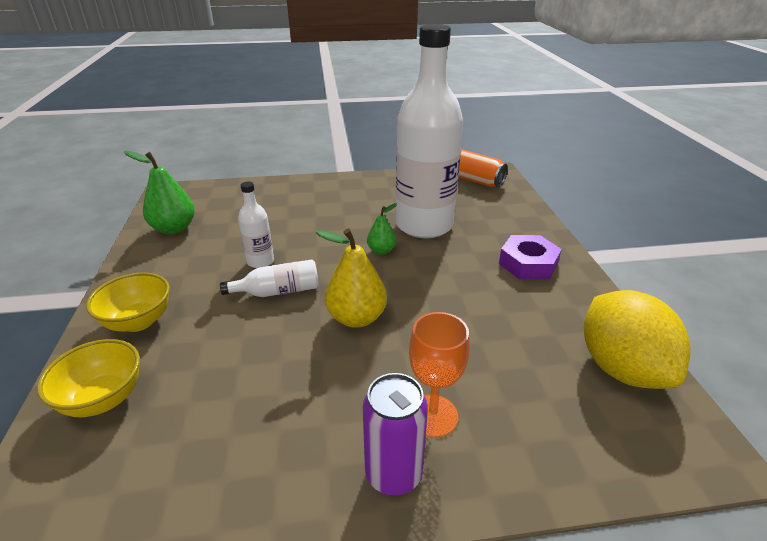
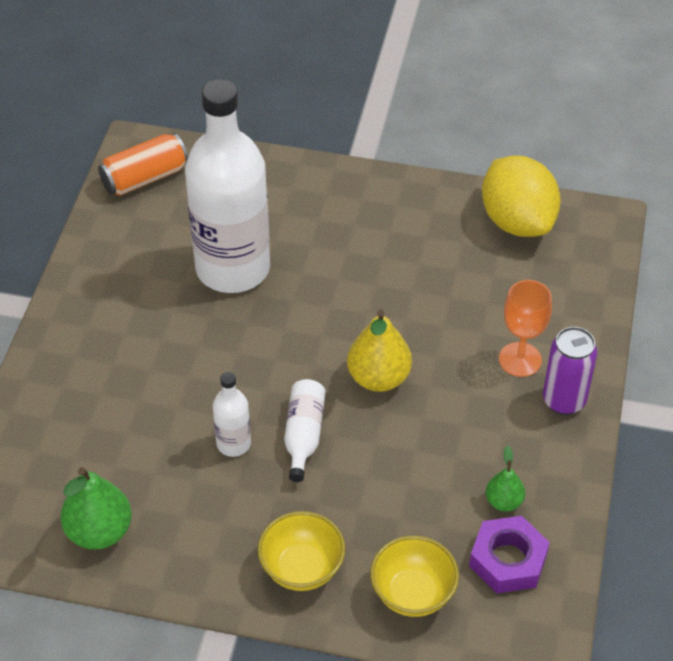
camera: 70 degrees left, 15 degrees up
green pear [367,203,397,255] -> green pear moved to [485,445,525,511]
purple nut [499,235,562,279] -> purple nut moved to [469,516,550,593]
yellow lemon [584,290,691,389] -> yellow lemon turned 60 degrees clockwise [482,156,561,237]

